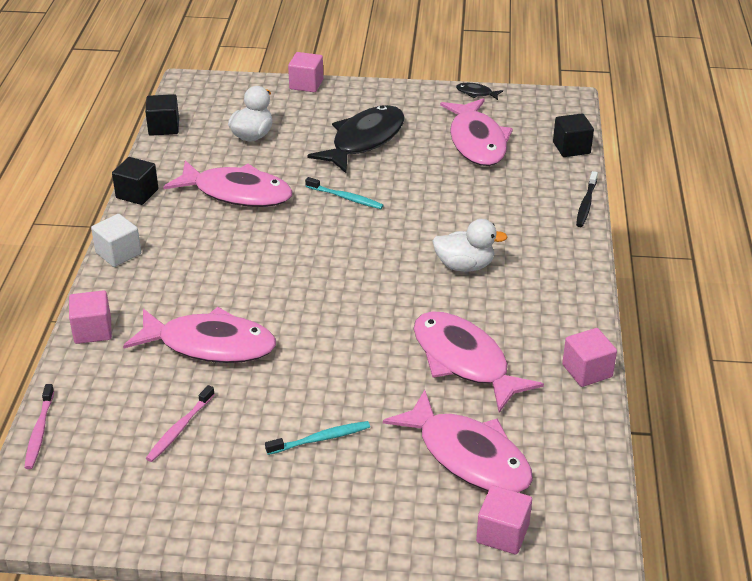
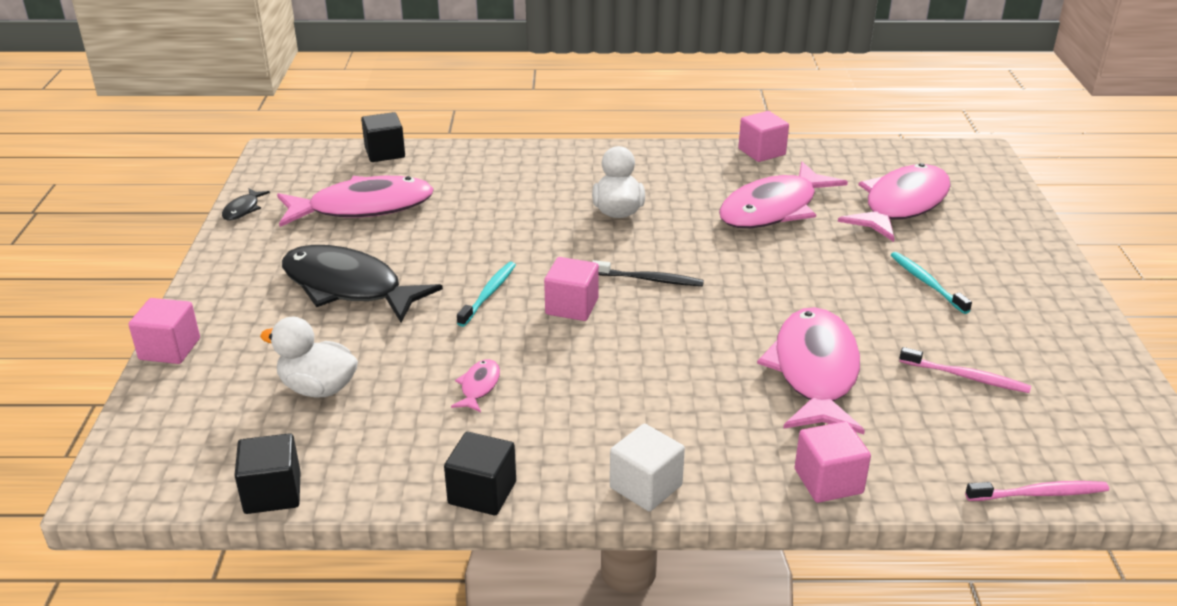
camera: 95 degrees left, 5 degrees down
pink fish [163,160,293,207] -> pink fish [451,359,500,412], size x0.41
pink cube [476,485,532,554] -> pink cube moved to [544,257,599,321]
black toothbrush [576,171,598,227] -> black toothbrush moved to [592,260,704,286]

